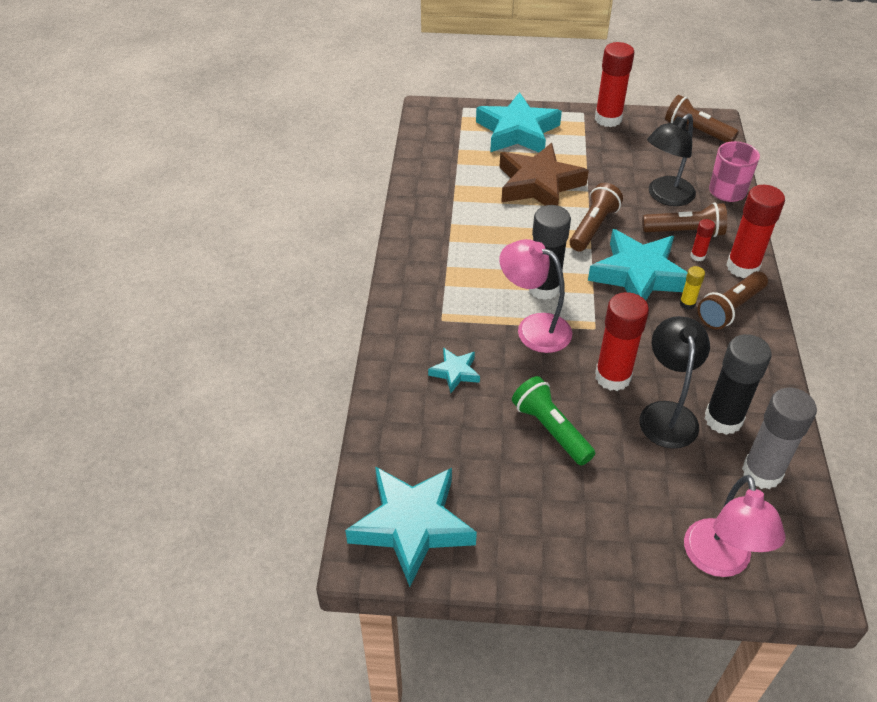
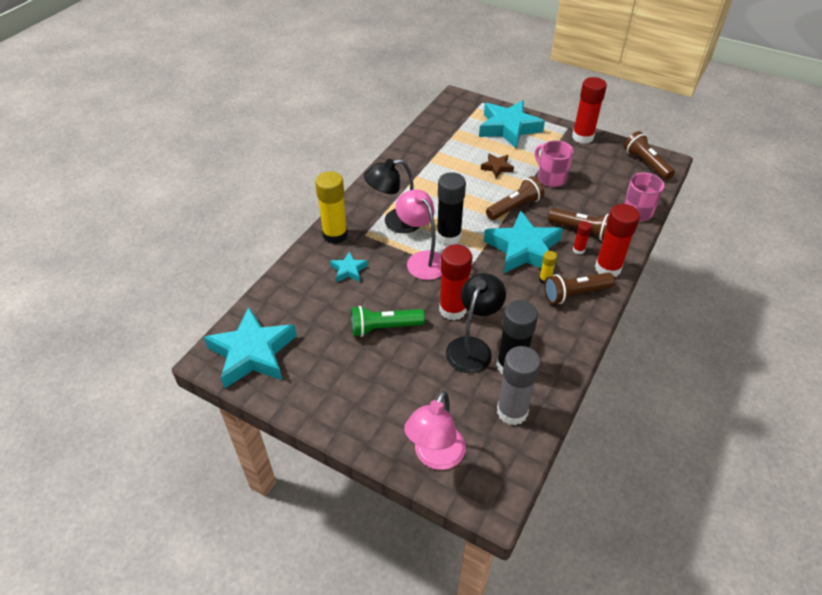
camera: 25 degrees right, 0 degrees up
brown star [499,143,589,206] -> brown star [481,153,514,178], size x0.47
green flashlight [512,376,595,466] -> green flashlight turned 90 degrees counterclockwise [351,306,425,337]
black lamp [647,114,696,206] -> black lamp moved to [364,159,420,233]
none -> yellow glue stick [315,171,348,244]
none -> pink mug [535,140,574,187]

